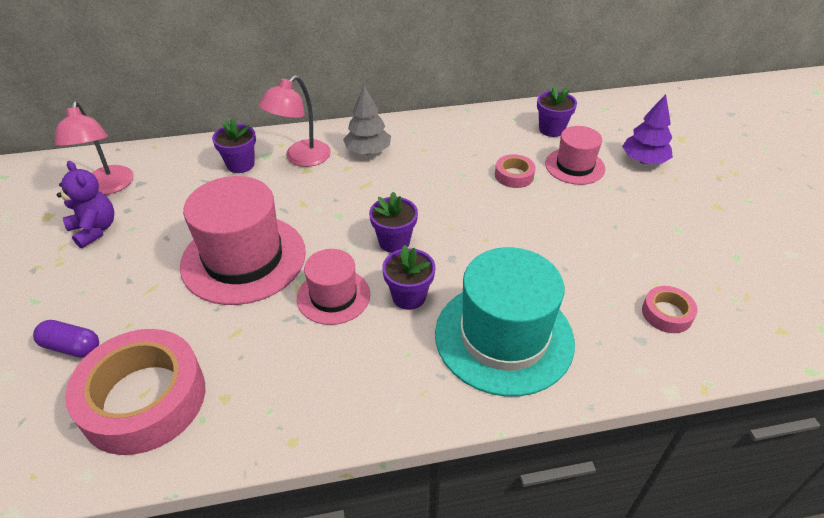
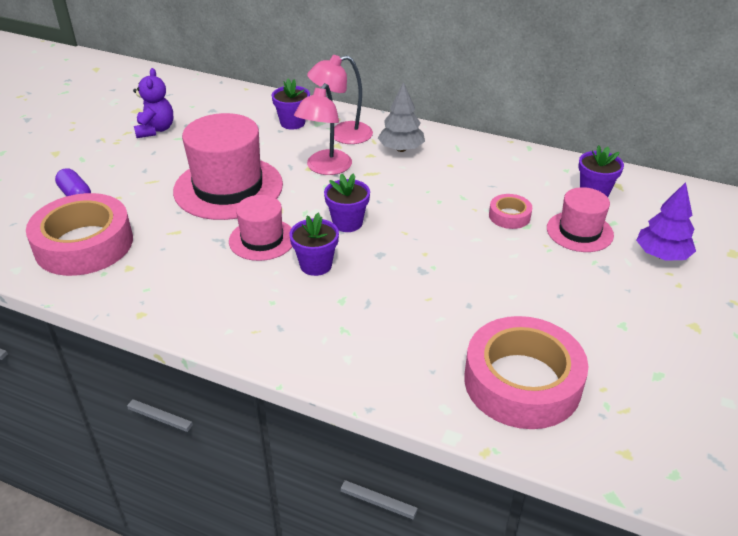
camera: 35 degrees right, 5 degrees down
pink lamp [54,101,134,195] -> pink lamp moved to [294,83,352,175]
turquoise hat [435,247,575,397] -> none
pink tape [642,286,698,333] -> pink tape [464,316,588,429], size x2.19

